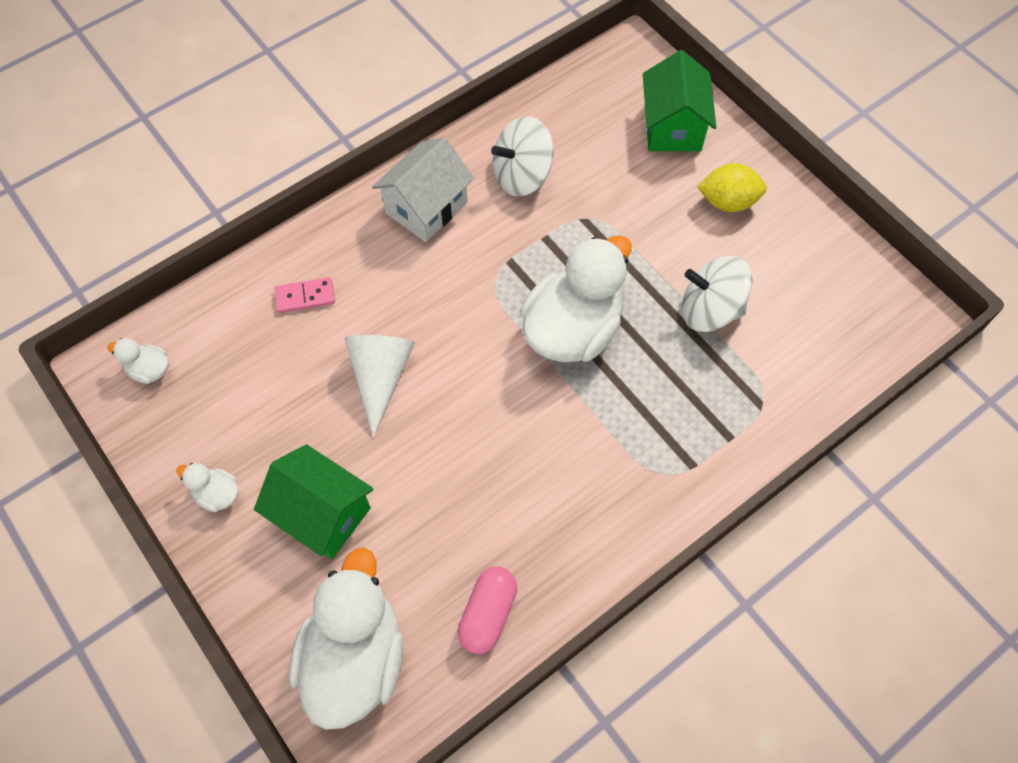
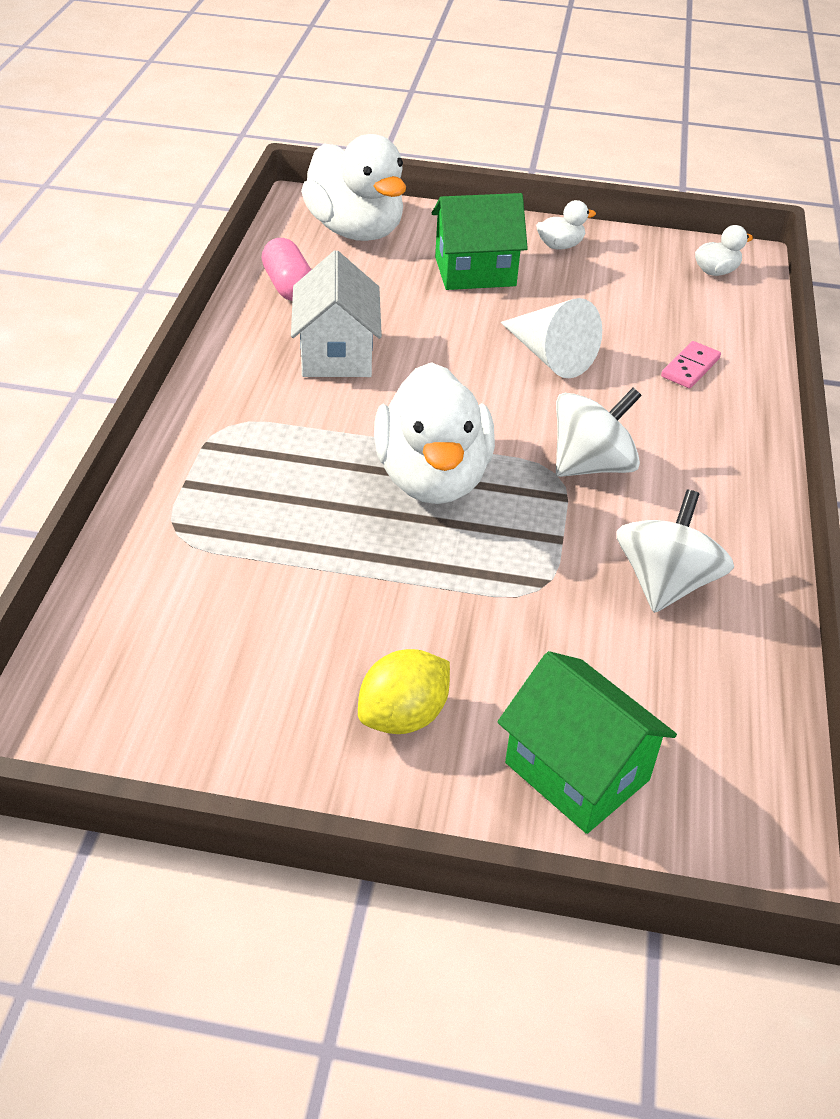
camera: 135 degrees right, 20 degrees down
white house [372,137,474,242] -> white house moved to [291,250,382,377]
white spinning top [682,256,752,332] -> white spinning top moved to [556,388,642,477]

